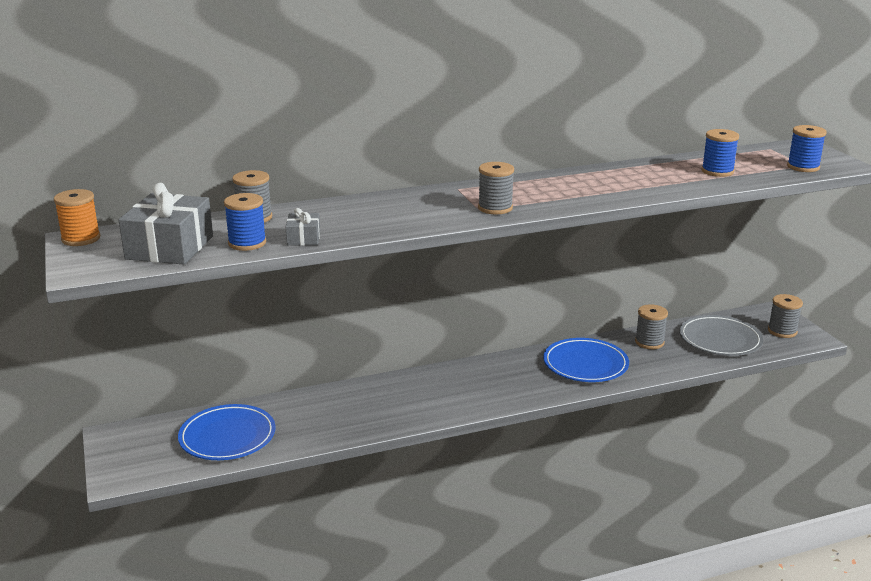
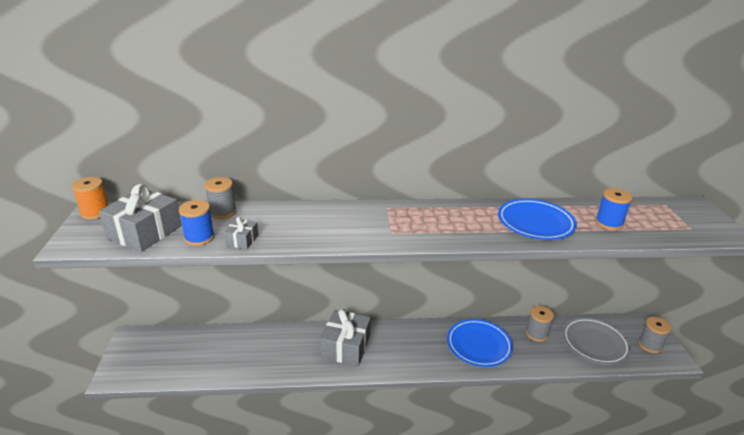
camera: 15 degrees right, 5 degrees up
blue plate [178,404,276,460] -> blue plate moved to [498,199,577,240]
grey spool [478,162,514,214] -> none
blue spool [787,125,827,172] -> none
none -> grey gift [320,309,371,366]

